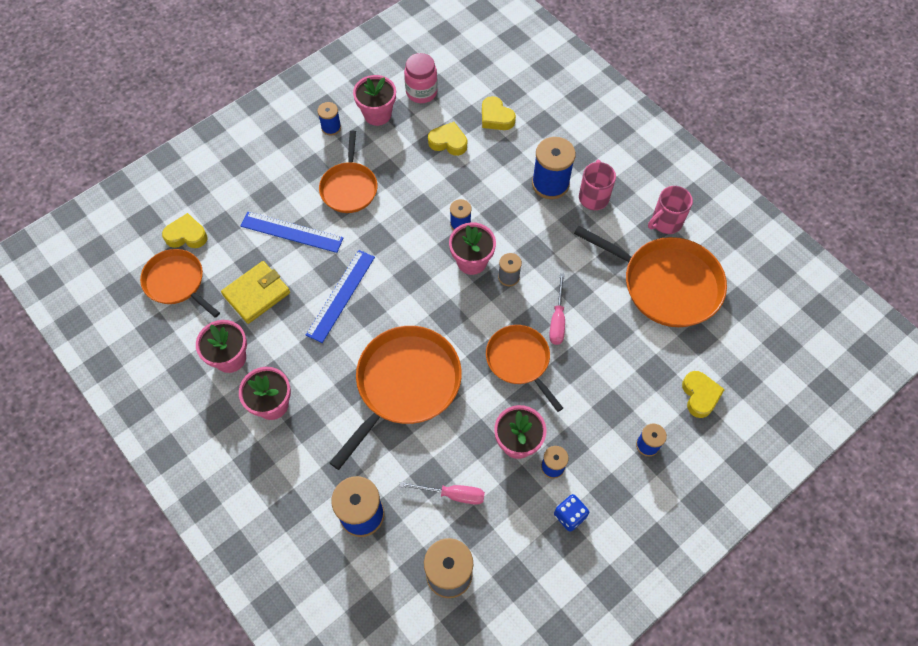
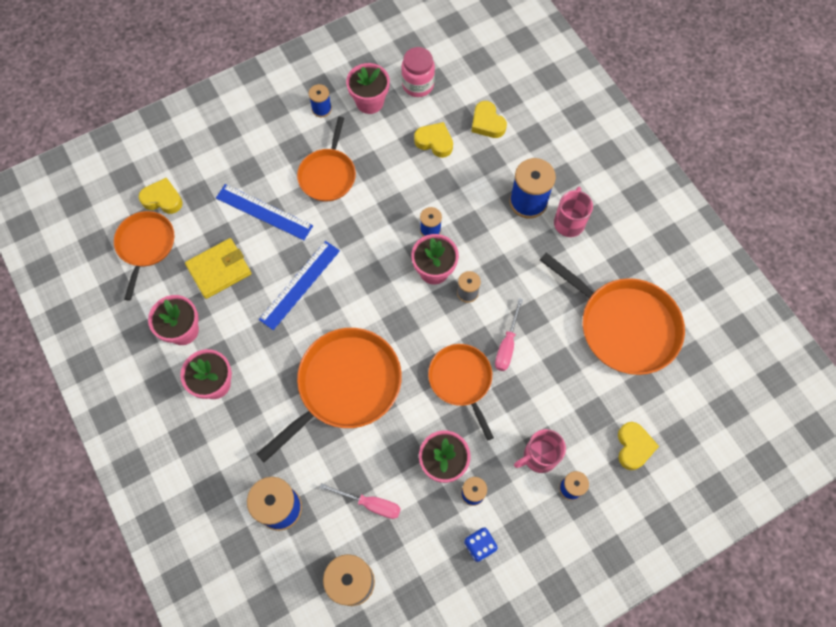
camera: 10 degrees right, 5 degrees up
orange pan [140,249,220,318] -> orange pan turned 45 degrees clockwise [114,211,174,301]
pink mug [648,186,693,234] -> pink mug moved to [514,429,566,473]

